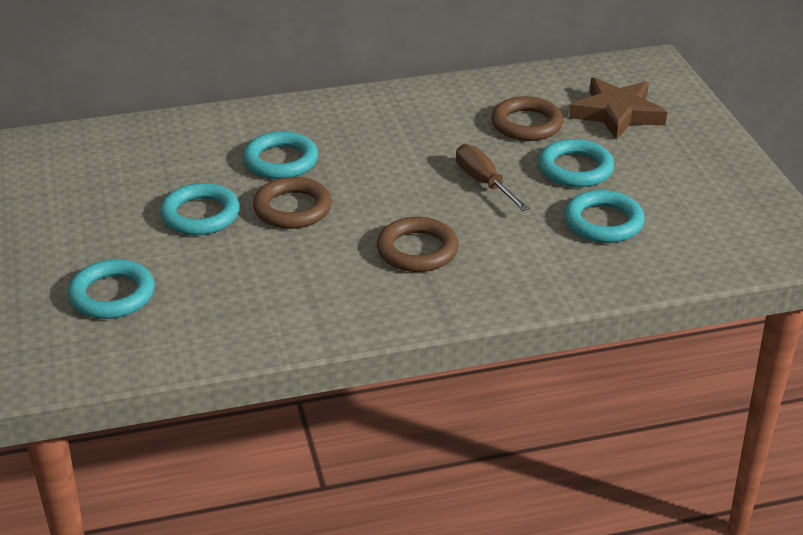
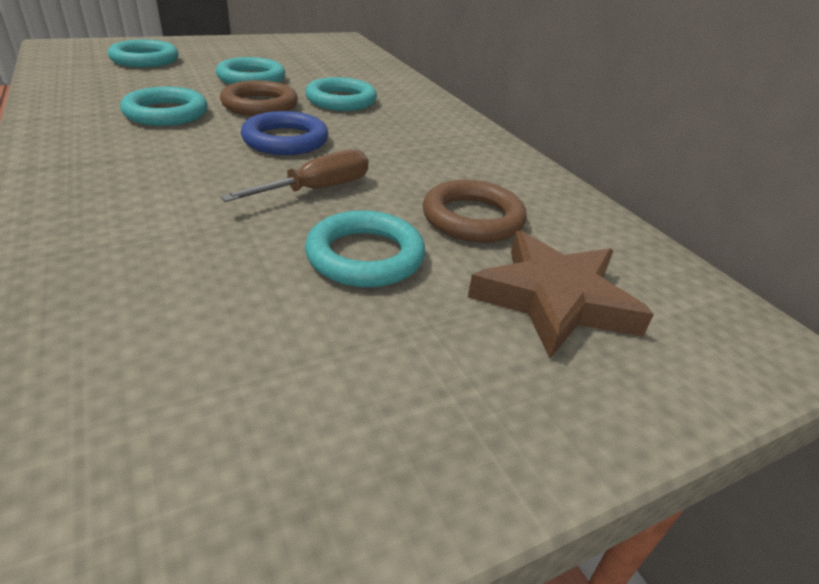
camera: 75 degrees right, 0 degrees up
brown ring [377,217,459,272] -> none
turquoise ring [564,190,645,243] -> turquoise ring moved to [120,87,208,126]
none -> blue ring [241,111,329,155]

